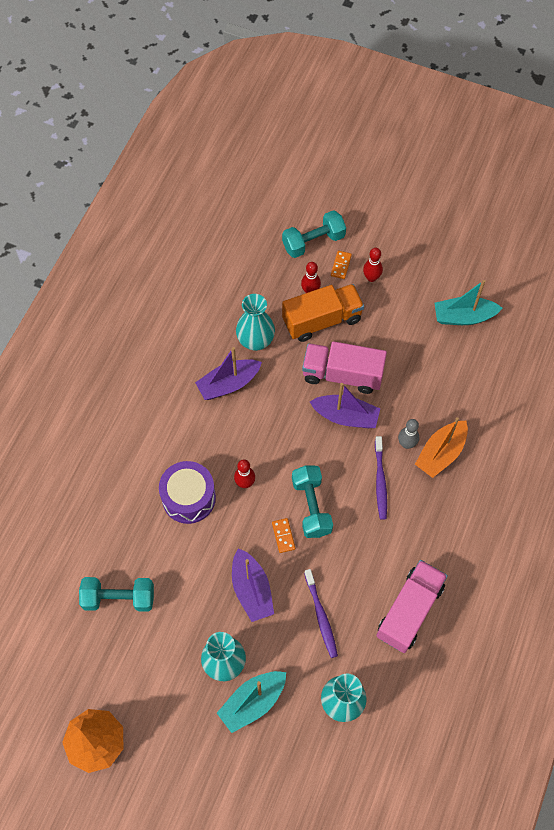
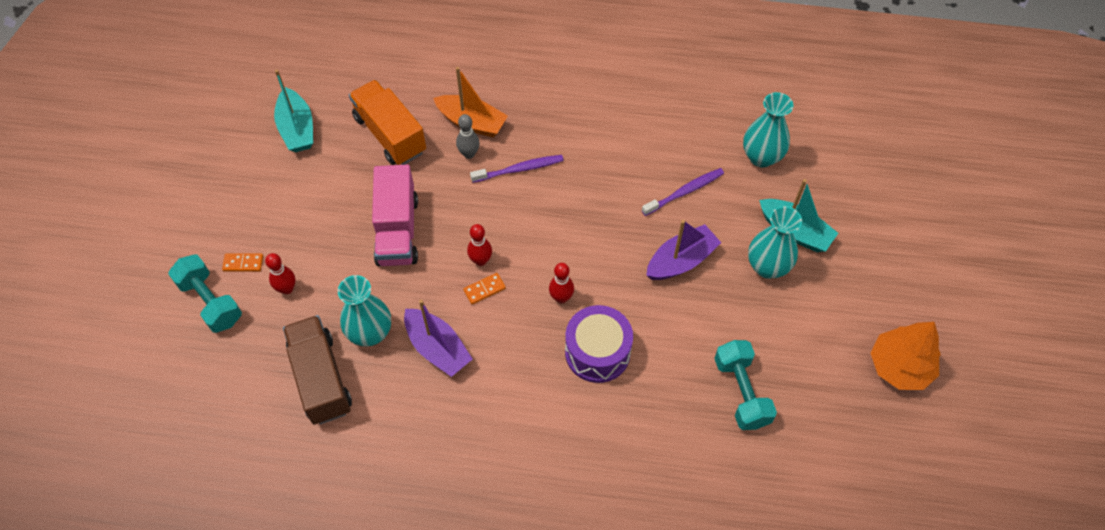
camera: 105 degrees left, 5 degrees down
orange domino [272,518,295,553] -> orange domino moved to [463,273,506,304]
orange truck [282,284,364,342] -> orange truck moved to [349,80,426,165]
turquoise dumbbell [292,465,333,538] -> none
purple boat [310,383,380,428] -> none
red bowling pin [363,248,383,282] -> red bowling pin moved to [467,224,492,266]
pink truck [376,560,448,653] -> none
none -> brown truck [283,315,352,425]

